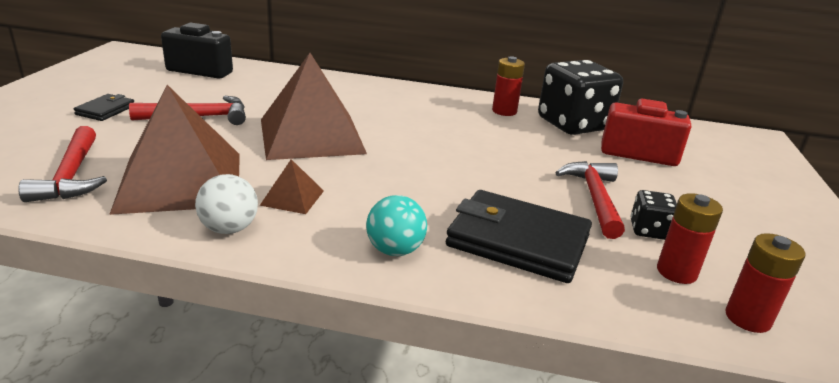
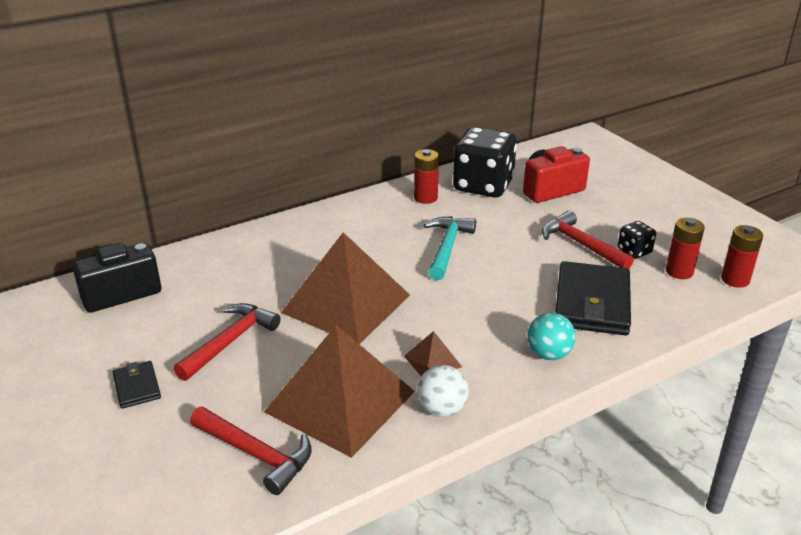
camera: 40 degrees left, 5 degrees up
black wallet [446,190,592,283] -> black wallet turned 60 degrees counterclockwise [555,261,631,335]
none -> turquoise hammer [424,216,476,280]

